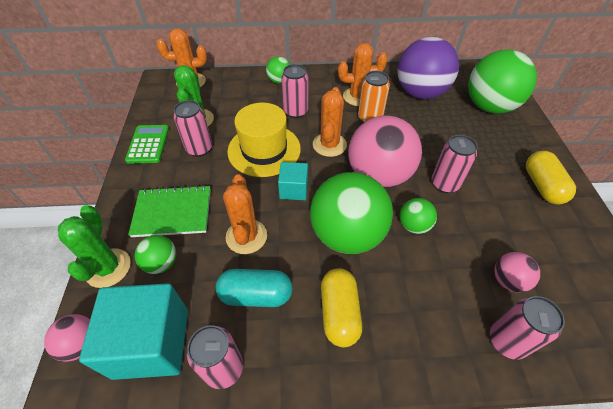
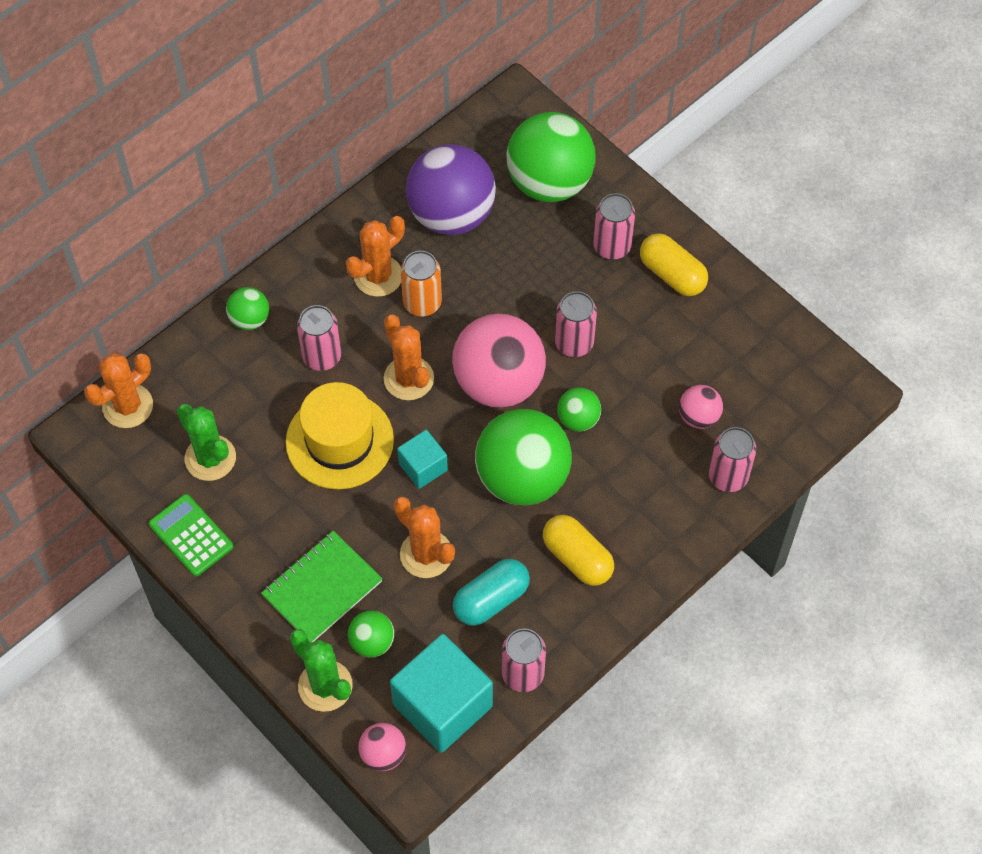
camera: 40 degrees left, 10 degrees up
pink can [174,100,212,157] -> pink can moved to [593,193,635,260]

